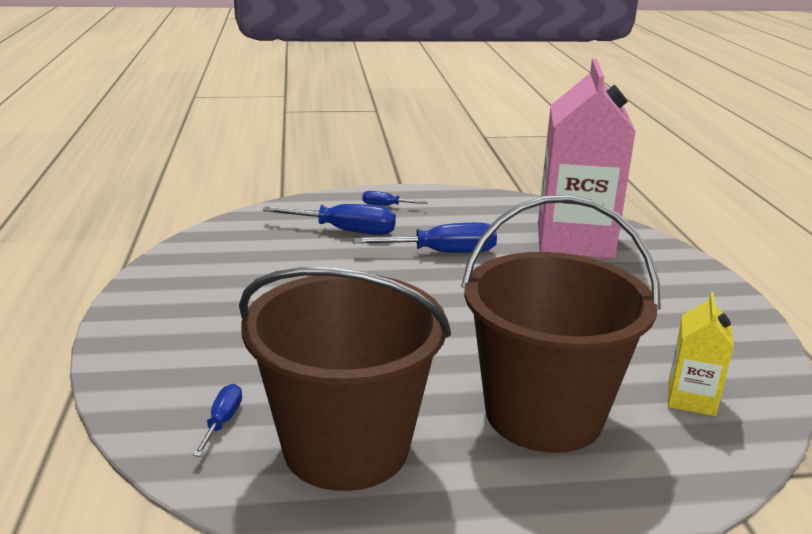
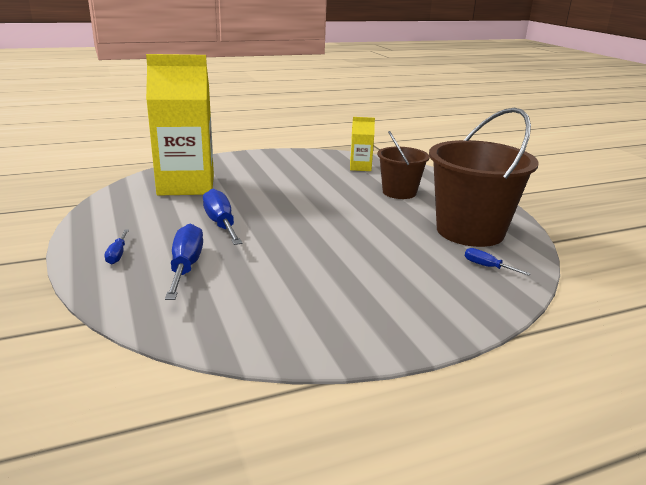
camera: 105 degrees left, 0 degrees up
blue screwdriver [193,384,242,457] -> blue screwdriver turned 45 degrees clockwise [465,248,531,276]
brown bucket [461,195,661,453] -> brown bucket [377,131,430,199], size x0.58
pink carton [538,59,636,259] -> yellow carton [146,54,214,196]

